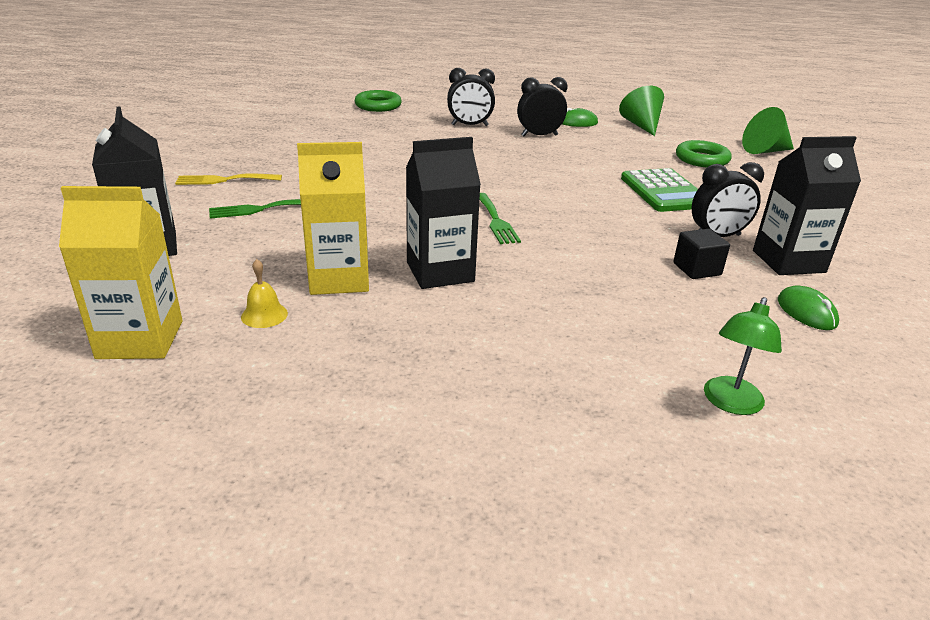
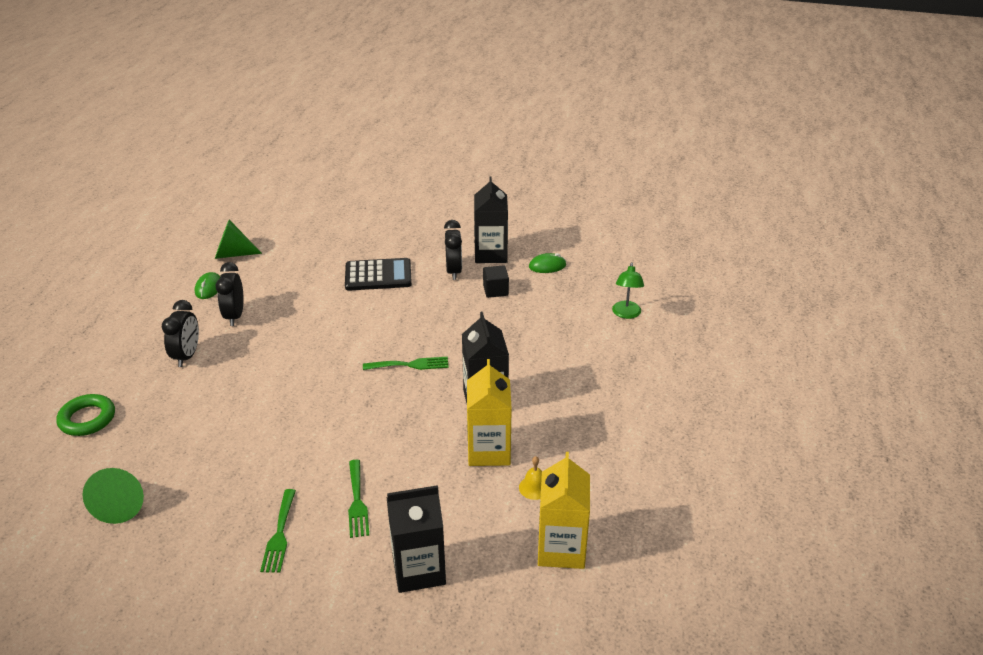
camera: 80 degrees left, 5 degrees up
yellow fork [175,173,282,185] -> green fork [260,489,296,573]
green calculator [621,168,698,212] -> black calculator [345,258,412,291]
green ring [676,140,732,167] -> none
green lamp [704,297,782,415] -> green lamp turned 60 degrees clockwise [612,262,644,319]
green cone [742,107,794,154] -> green cone moved to [82,468,144,524]

